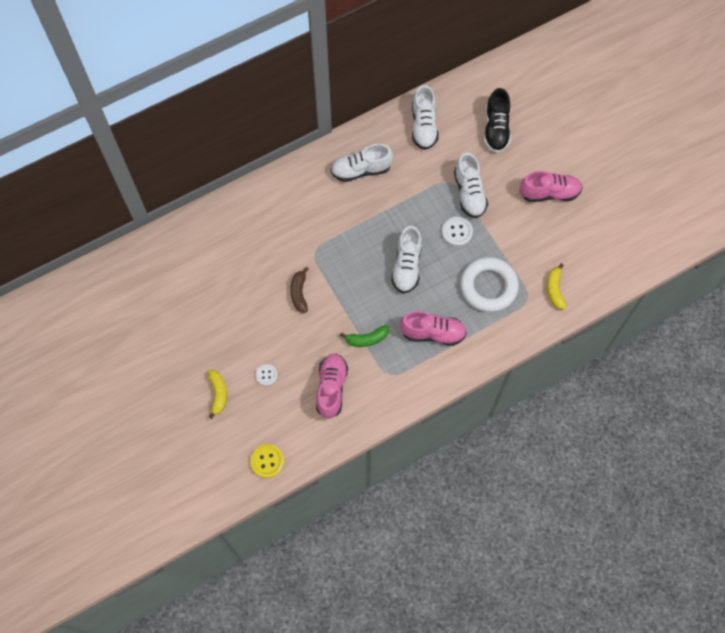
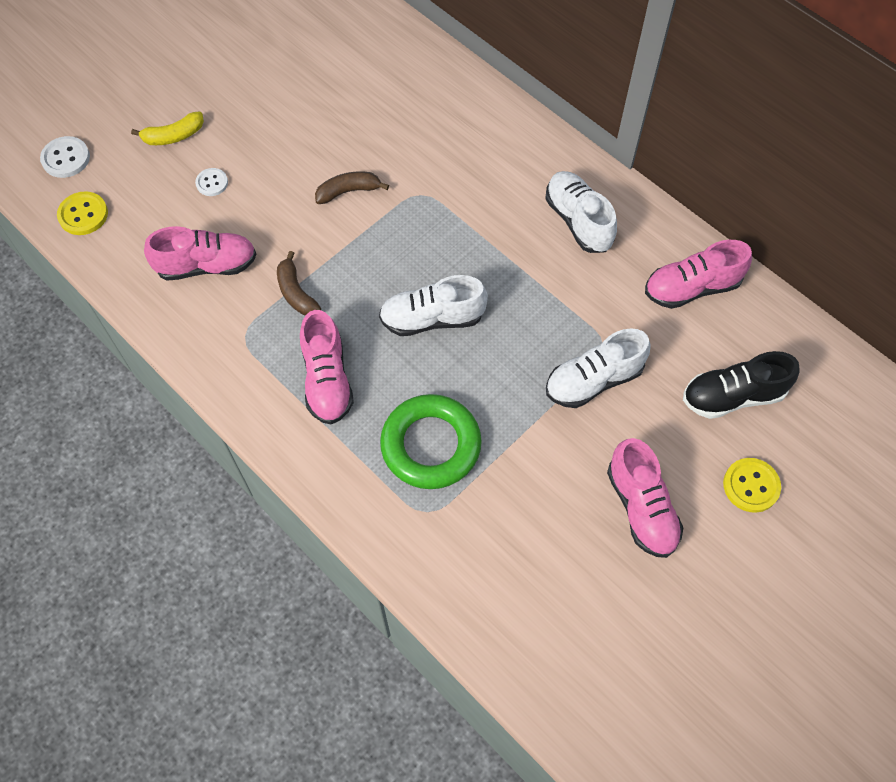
camera: 75 degrees right, 5 degrees down
green banana [340,325,389,347] -> brown banana [277,251,321,316]
white shoe [412,85,438,150] -> pink shoe [645,240,752,309]
white button [442,217,473,246] -> white button moved to [40,136,90,178]
white ring [460,257,519,312] -> green ring [380,394,482,489]
yellow banana [547,263,566,309] -> none
none -> yellow button [723,458,781,513]

